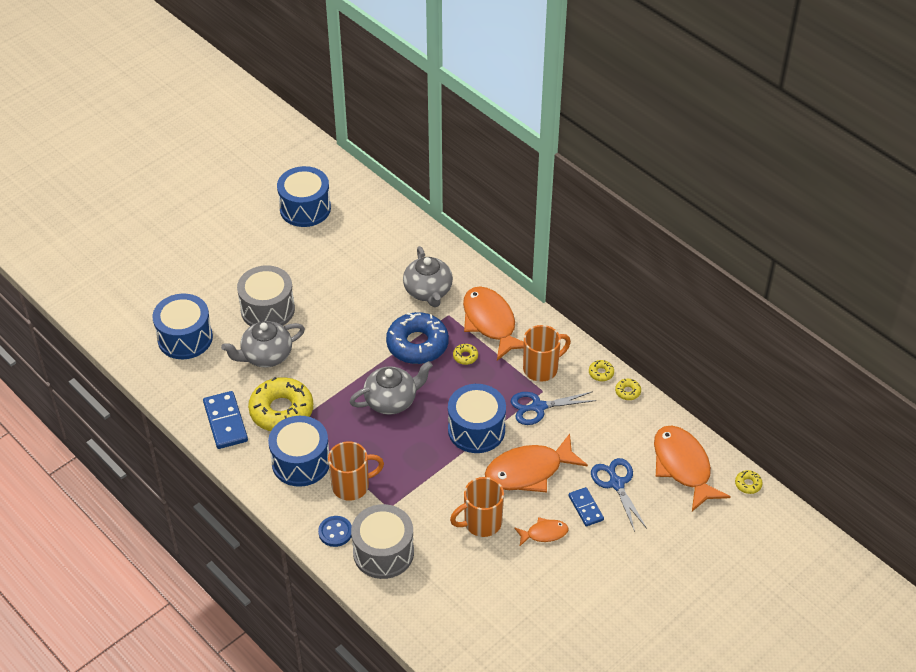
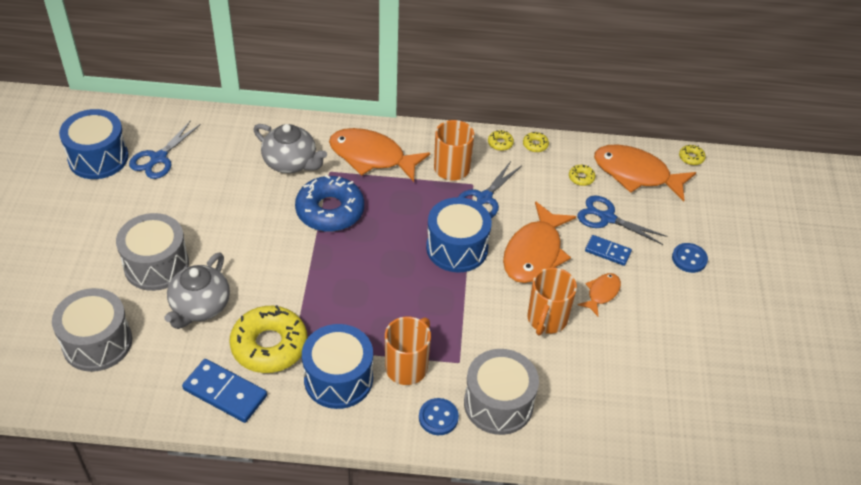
camera: 45 degrees left, 0 degrees up
blue drum [152,294,213,359] -> grey drum [52,288,132,372]
grey teapot [350,361,433,415] -> none
yellow donut [453,344,478,365] -> yellow donut moved to [569,165,595,186]
none -> blue scissors [129,120,201,179]
none -> blue button [672,243,708,273]

